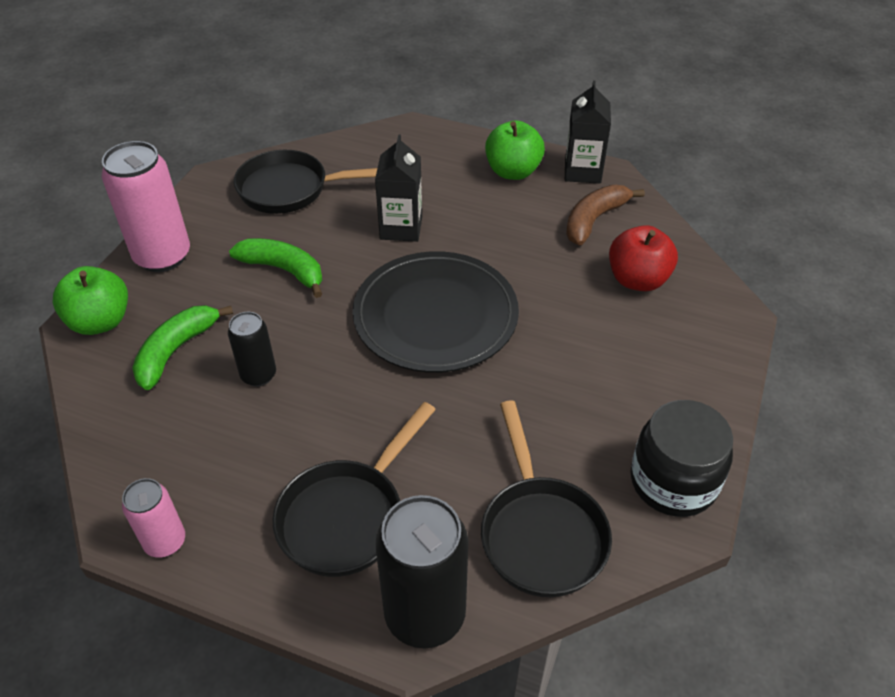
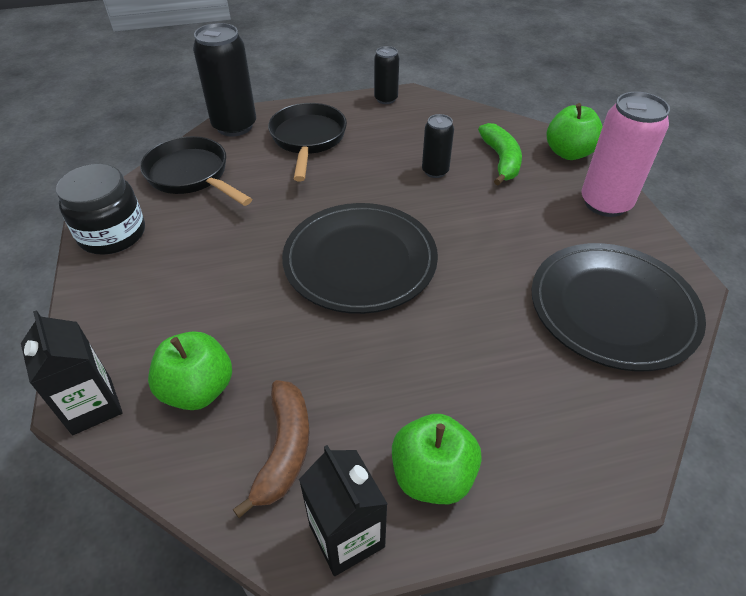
camera: 145 degrees right, 0 degrees up
pink can [122,478,185,558] -> black can [374,46,399,104]
green banana [229,238,322,298] -> none
black pan [233,150,377,214] -> black plate [532,243,706,371]
black carton [375,134,422,242] -> black carton moved to [21,310,122,435]
red apple [609,225,678,291] -> green apple [148,332,232,410]

